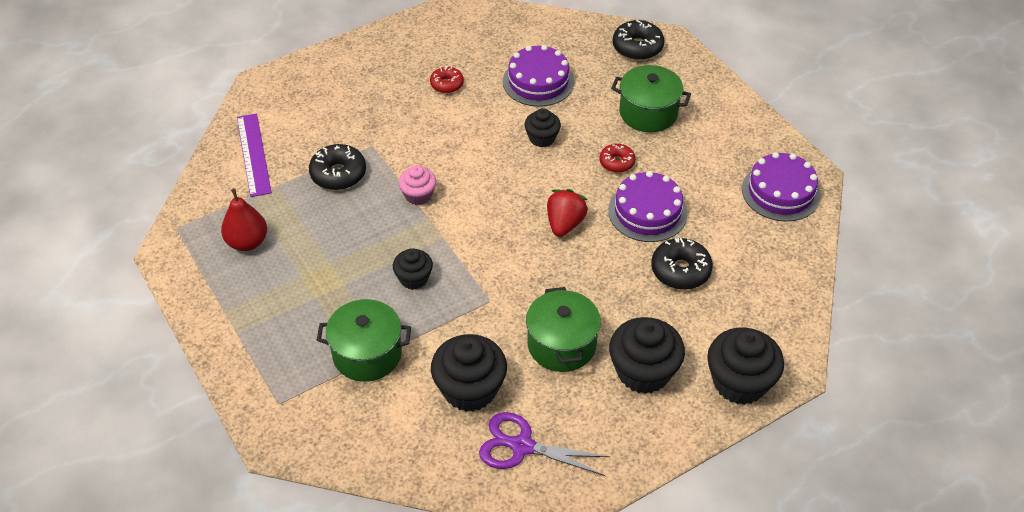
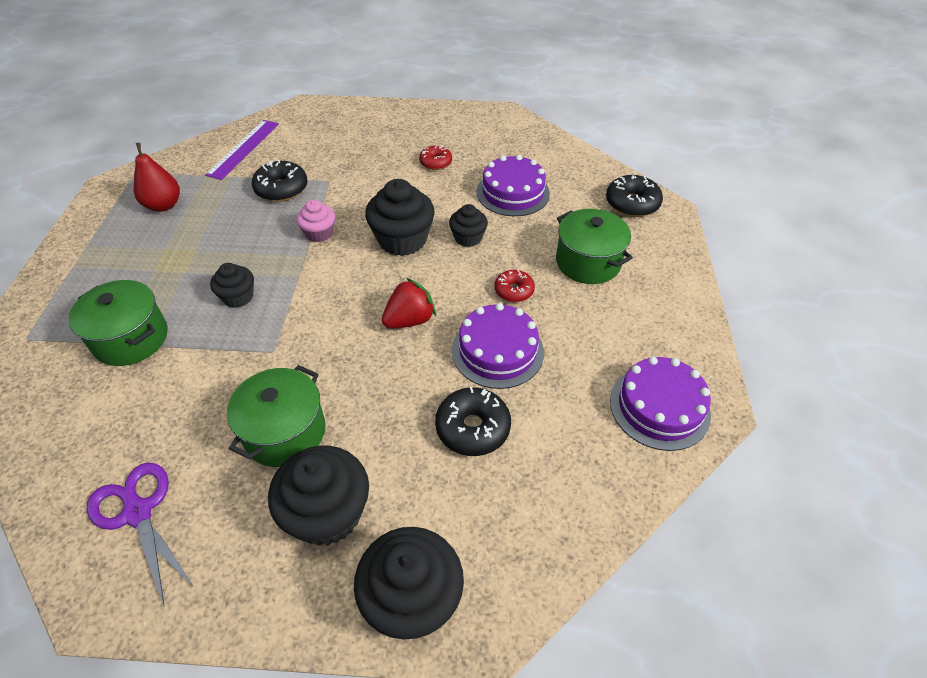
camera: 35 degrees right, 0 degrees up
black cupcake [431,334,507,412] -> black cupcake moved to [365,179,435,256]

